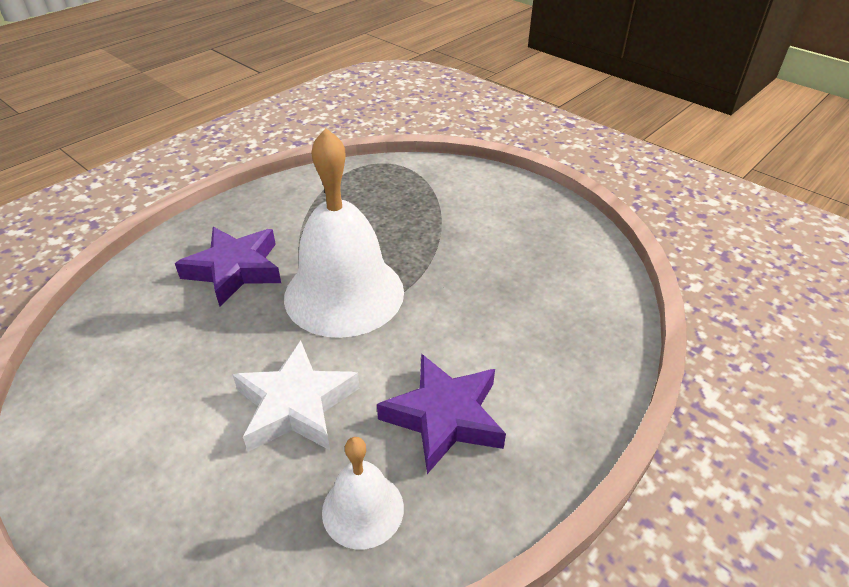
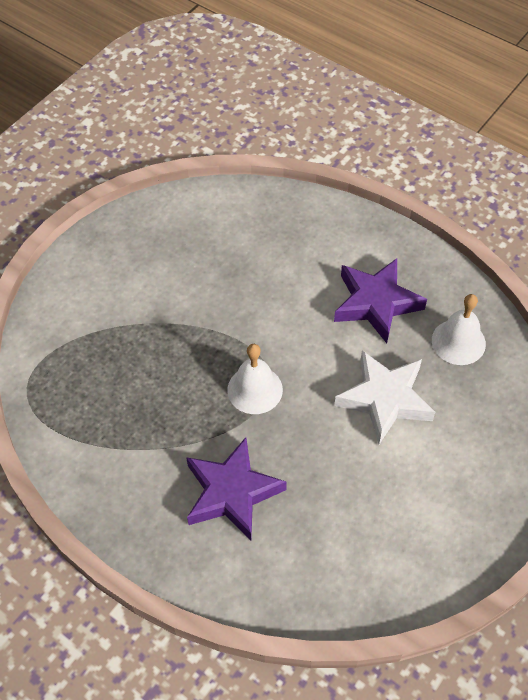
camera: 95 degrees left, 15 degrees up
white bell [284,128,404,338] -> white bell [227,344,283,414], size x0.50

